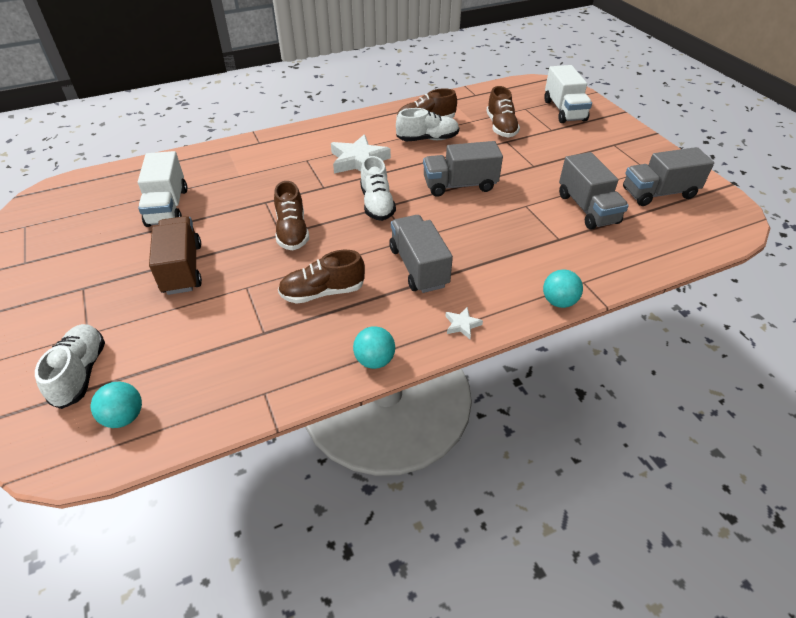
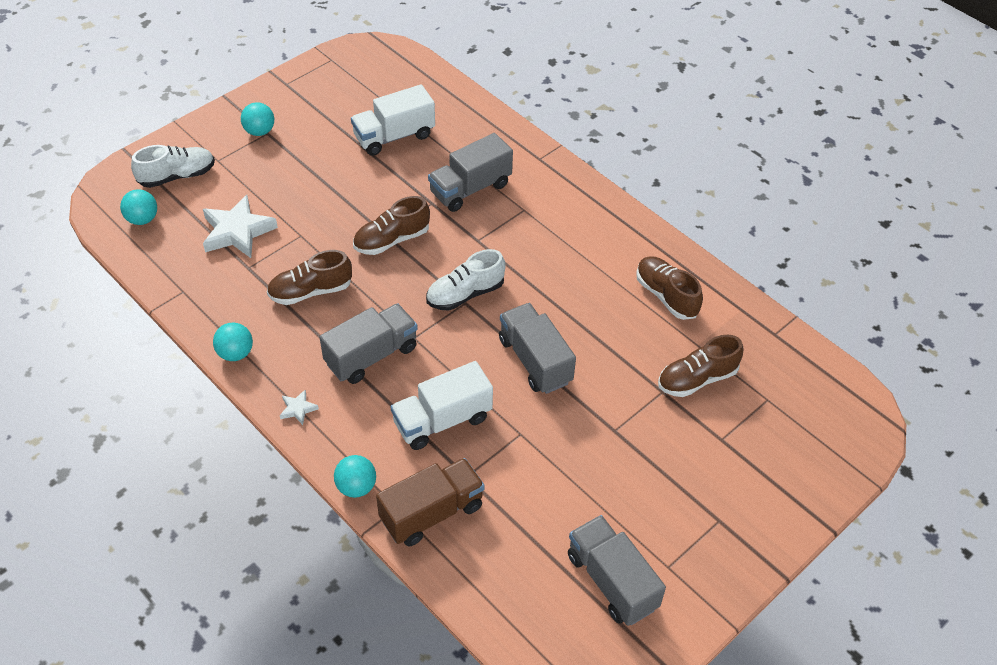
camera: 70 degrees right, 5 degrees up
brown truck [149,216,202,295] -> brown truck moved to [376,458,485,546]
brown shoe [278,250,365,304] -> brown shoe turned 75 degrees counterclockwise [267,250,352,305]
white star [331,134,391,174] -> white star moved to [203,195,278,258]
white shoe [396,108,459,141] -> none
white truck [544,65,592,123] -> white truck moved to [390,361,493,450]
grey truck [559,152,629,229] -> grey truck moved to [428,133,513,212]
none -> turquoise ball [241,102,274,136]

